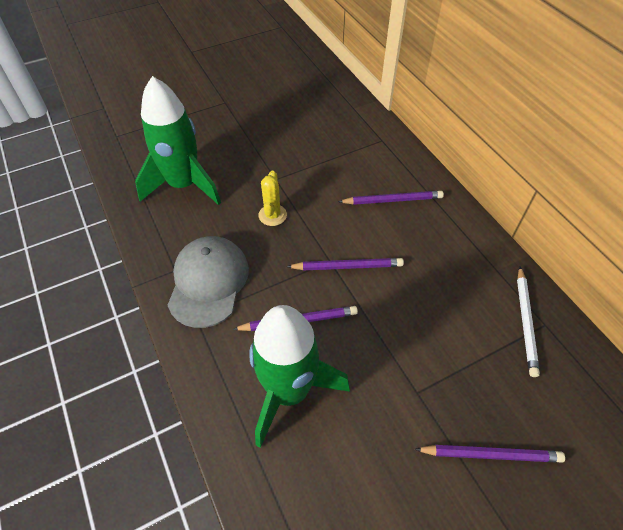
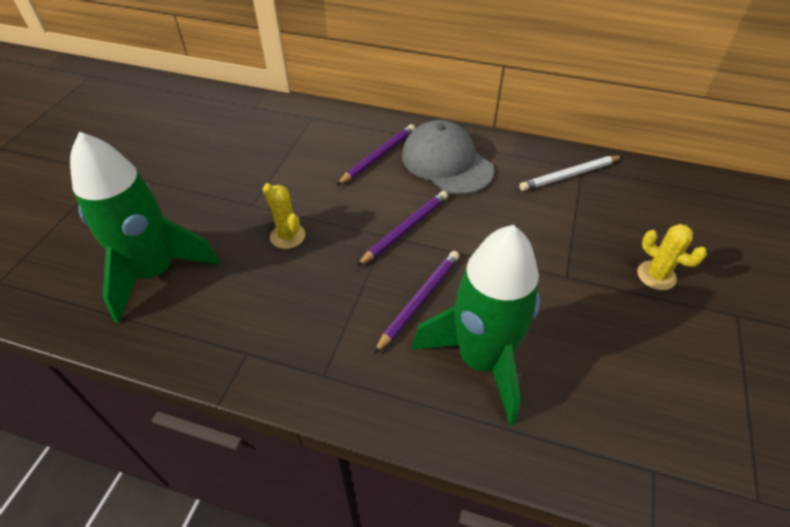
camera: 45 degrees left, 5 degrees down
grey cap [167,236,249,328] -> grey cap moved to [402,120,494,195]
purple pencil [414,445,565,463] -> yellow cactus [637,224,707,290]
white pencil [517,267,540,377] -> white pencil turned 105 degrees clockwise [519,155,623,191]

